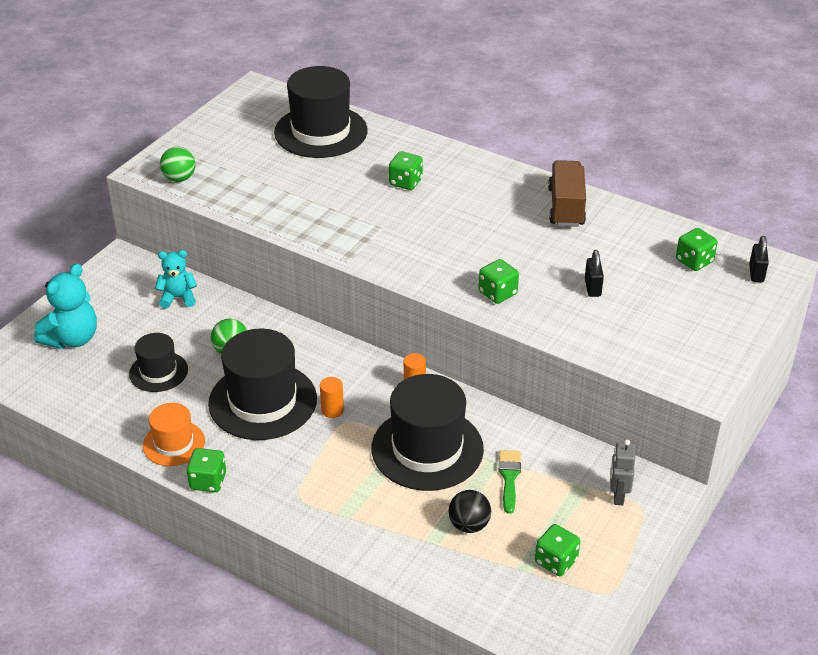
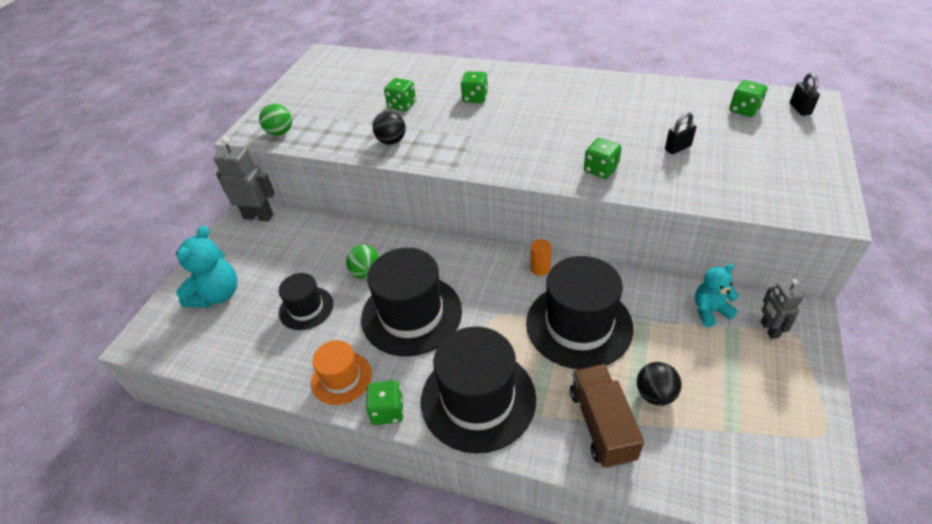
camera: 10 degrees left, 5 degrees up
turquoise teddy bear [155,250,197,309] -> turquoise teddy bear moved to [695,264,739,327]
black hat [274,66,368,158] -> black hat moved to [421,327,536,453]
orange cylinder [320,377,344,418] -> none
green brush [499,450,521,514] -> none
green dice [535,524,580,576] -> green dice moved to [384,78,416,111]
brown truck [548,160,586,227] -> brown truck moved to [570,364,644,468]
black padlock [585,250,604,297] -> black padlock turned 75 degrees clockwise [665,112,696,154]
none -> grey robot [214,137,275,221]
none -> black ball [373,111,406,145]

